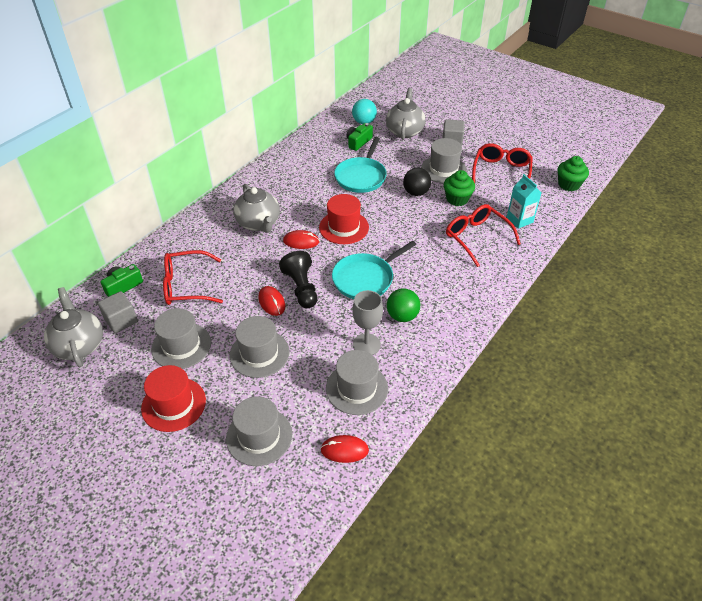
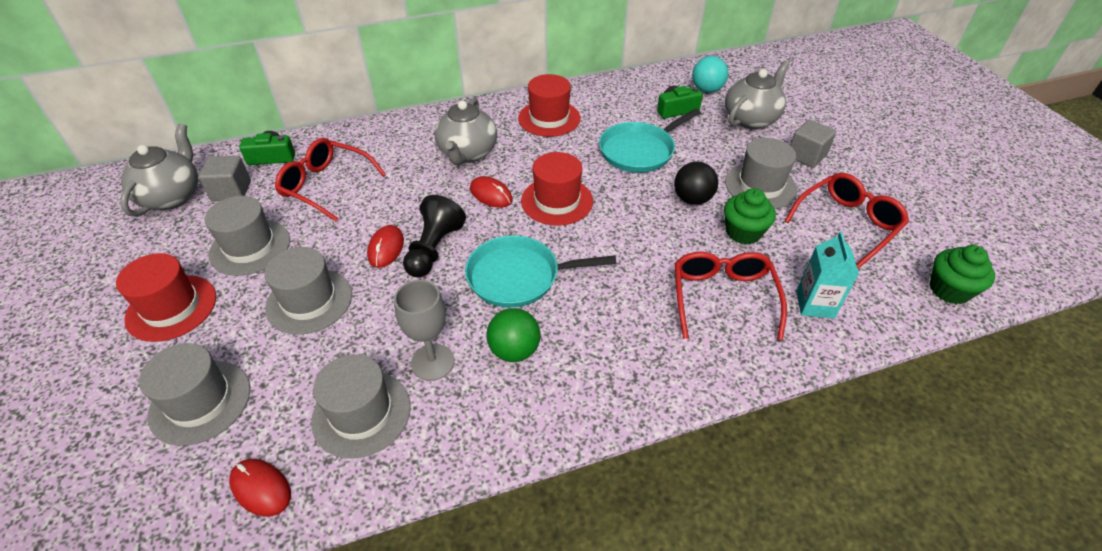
camera: 35 degrees right, 0 degrees up
none -> red hat [518,74,581,137]

